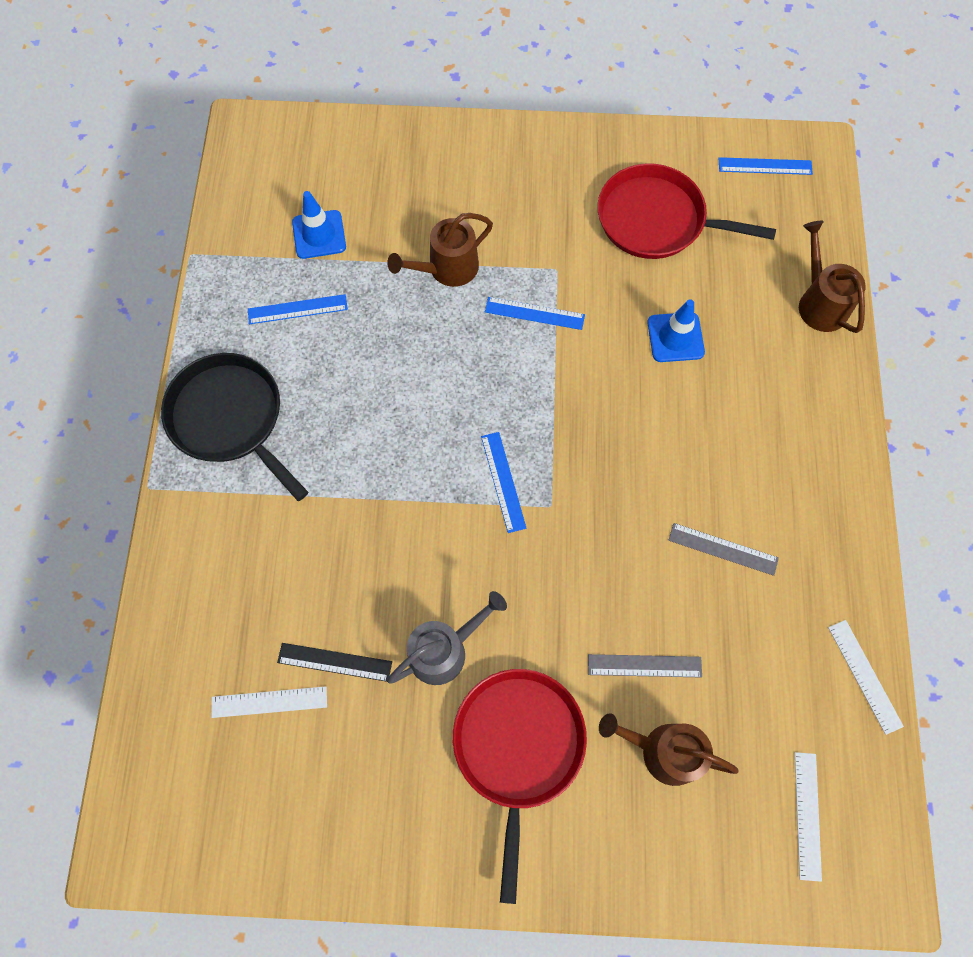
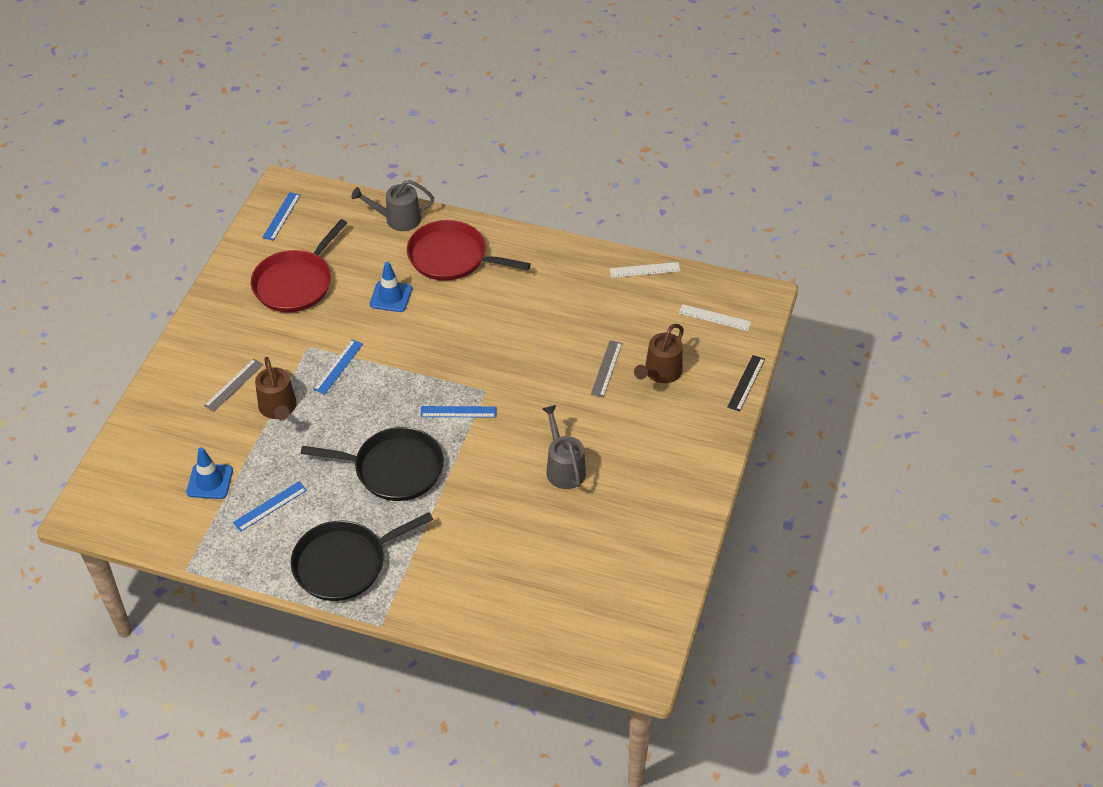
camera: 75 degrees left, 20 degrees down
white ruler [211,686,327,718] -> none
blue ruler [248,294,348,324] -> blue ruler turned 45 degrees clockwise [233,481,307,532]
black ruler [277,643,392,682] -> black ruler moved to [727,355,765,412]
red pan [453,669,587,904] -> red pan moved to [407,220,531,281]
grey ruler [668,523,779,576] -> grey ruler moved to [204,359,264,412]
brown watering can [799,221,866,333] -> grey watering can [352,180,434,231]
none -> black pan [301,427,444,501]

